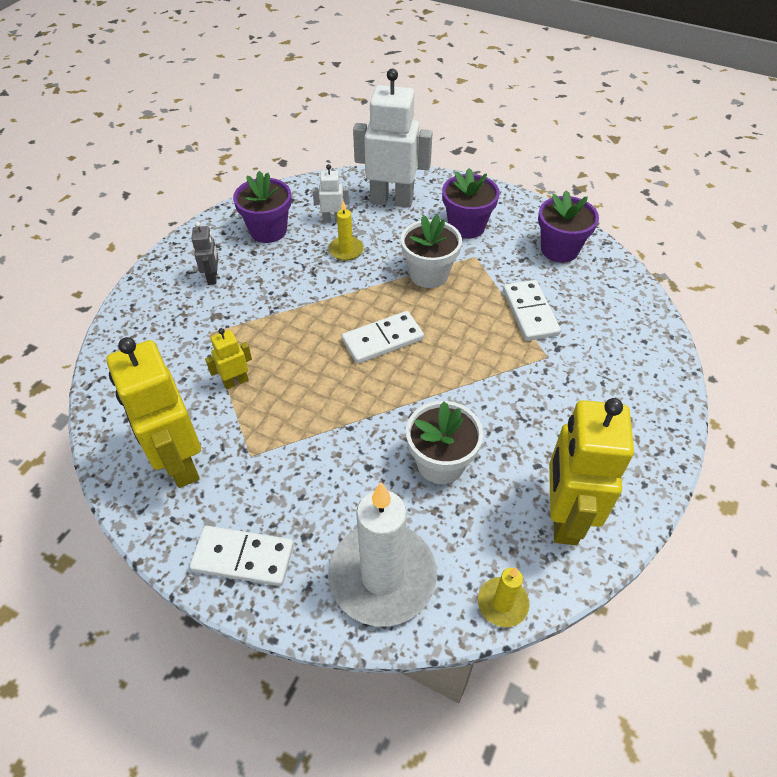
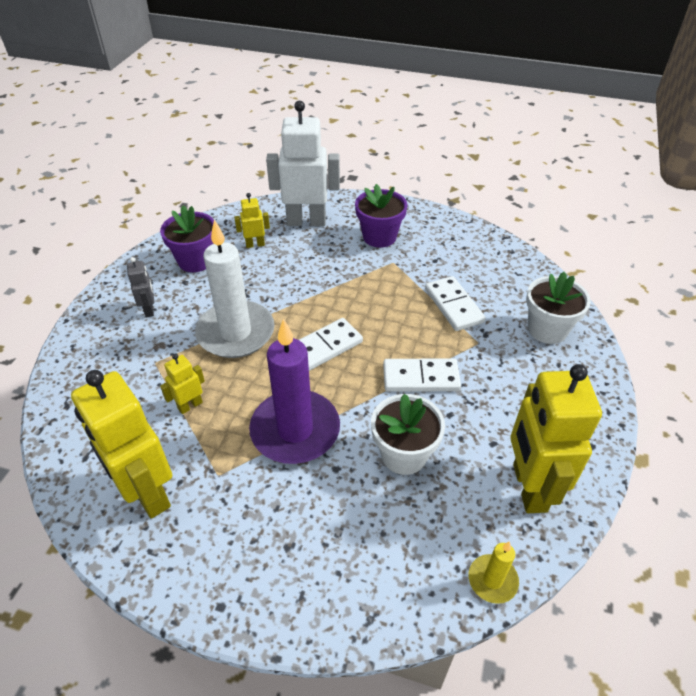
camera: 10 degrees left, 5 degrees down
white domino [189,526,294,586] -> white domino moved to [383,358,461,392]
white robot [313,164,349,223] -> yellow robot [234,193,270,248]
white candle [328,482,437,627] -> white candle moved to [195,220,275,358]
yellow candle [329,201,364,261] -> none
white flower pot [401,214,462,288] -> white flower pot moved to [526,272,591,344]
purple flower pot [538,190,599,263] -> none
none -> purple candle [249,319,340,464]

